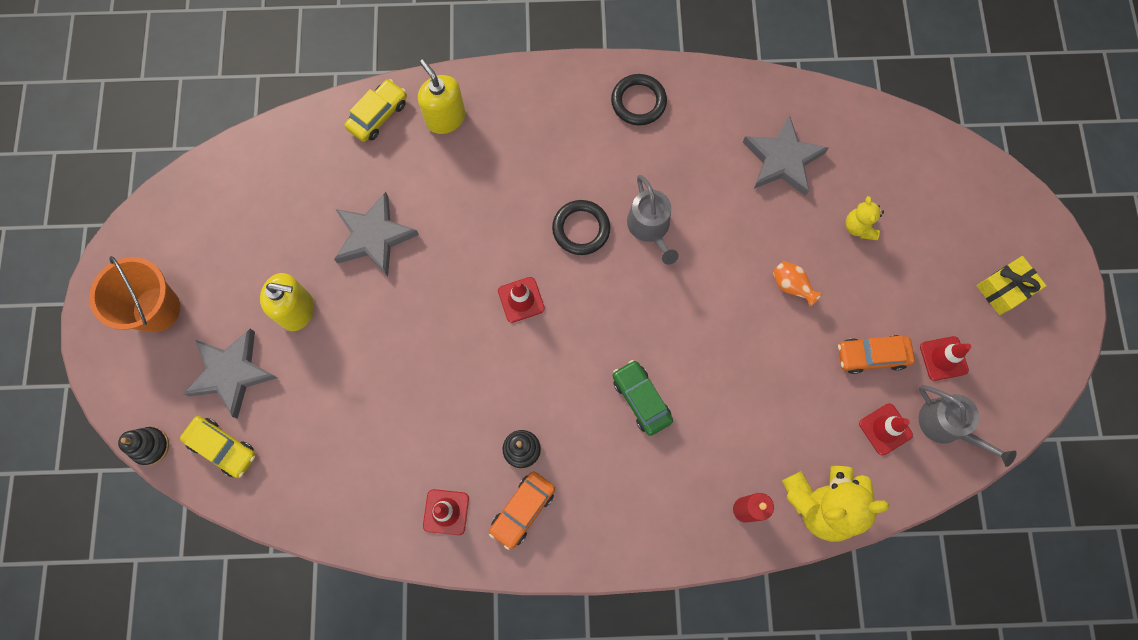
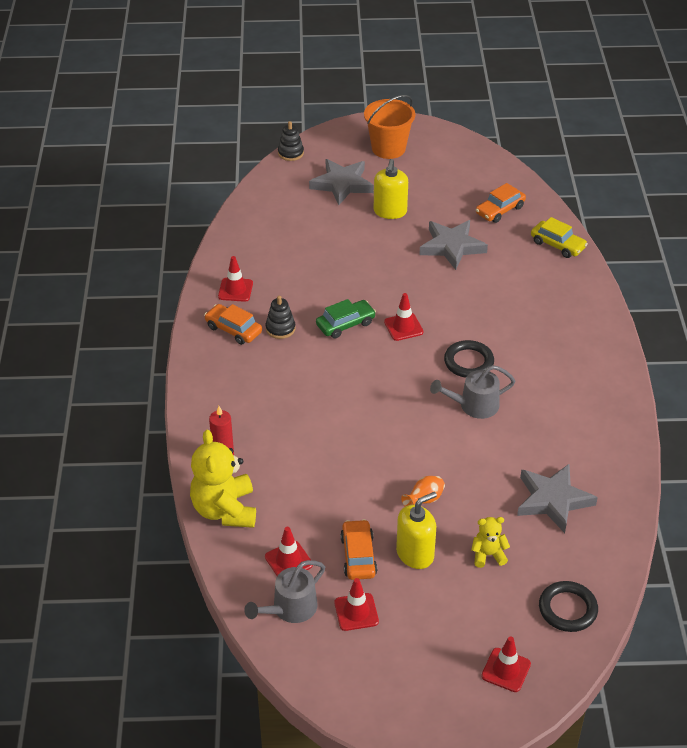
camera: 90 degrees right, 30 degrees down
yellow car [180,416,256,478] -> none
yellow soap dispenser [418,59,465,134] -> yellow soap dispenser moved to [396,492,437,569]
black ring [611,74,667,126] -> black ring moved to [539,581,598,632]
green car [613,360,673,436] -> green car moved to [316,299,376,338]
yellow gift [976,256,1047,315] -> none
none -> orange car [476,183,526,223]
none -> red traffic cone [482,636,531,692]

